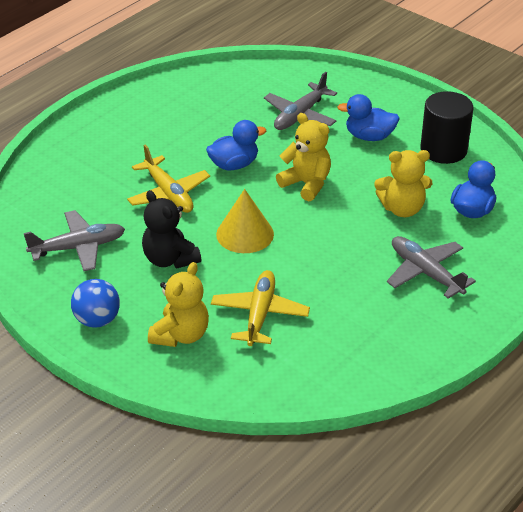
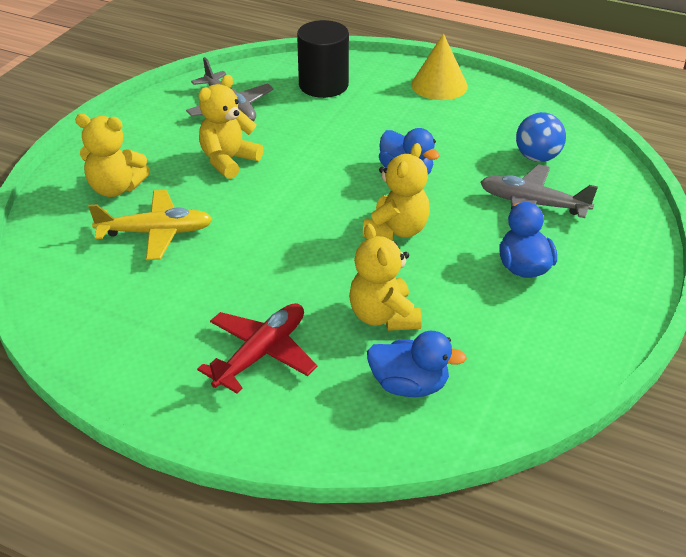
camera: 75 degrees right, 0 degrees up
blue ball [71,279,120,328] -> blue ball moved to [516,112,566,162]
yellow plane [127,144,210,213] -> none
black teddy bear [142,190,201,269] -> yellow teddy bear [199,75,264,179]
yellow cone [216,189,274,253] -> yellow cone moved to [411,33,468,100]
grey plane [387,236,476,299] -> red plane [197,303,317,393]
black cylinder [420,91,474,164] -> black cylinder moved to [297,20,349,98]

